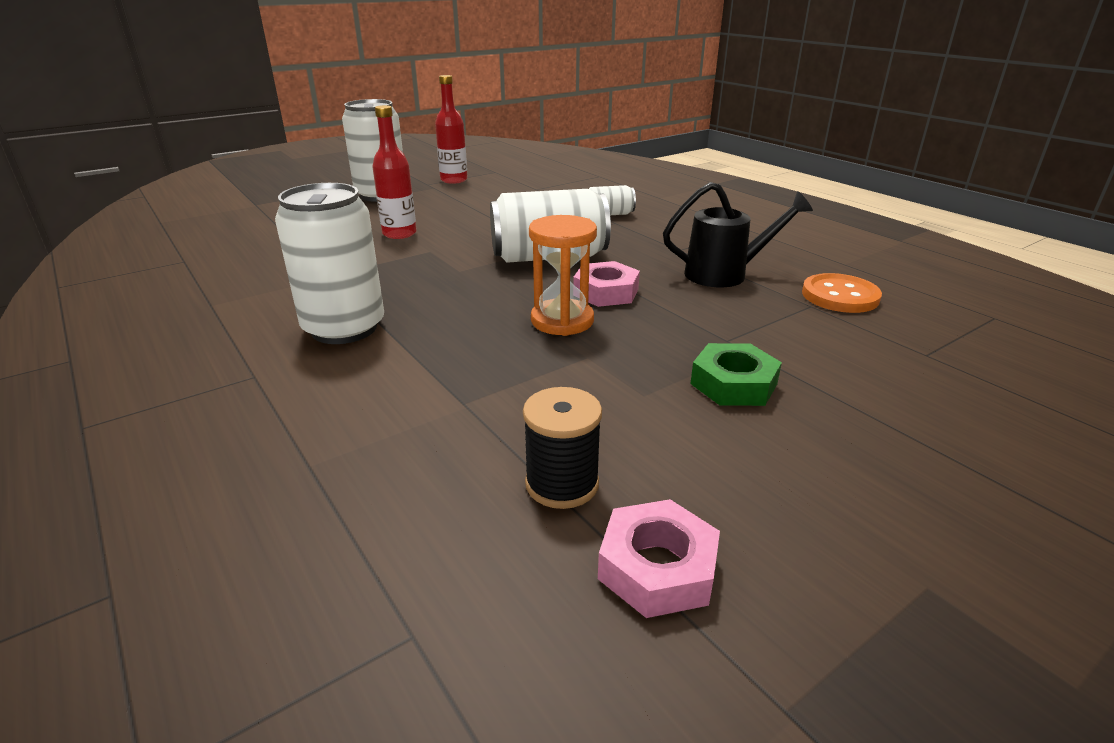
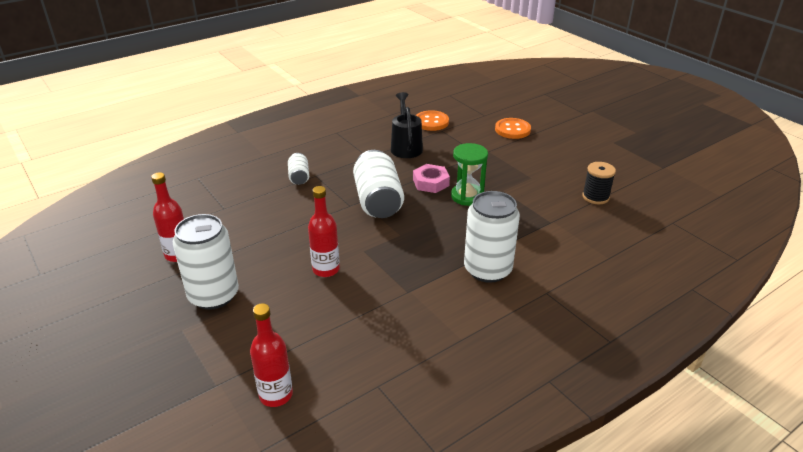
camera: 90 degrees left, 5 degrees up
orange hourglass [529,215,597,336] -> green hourglass [451,143,488,206]
pink nut [598,499,720,618] -> none
green nut [690,343,782,406] -> none
none -> red bottle [250,303,293,407]
none -> orange button [495,118,531,139]

